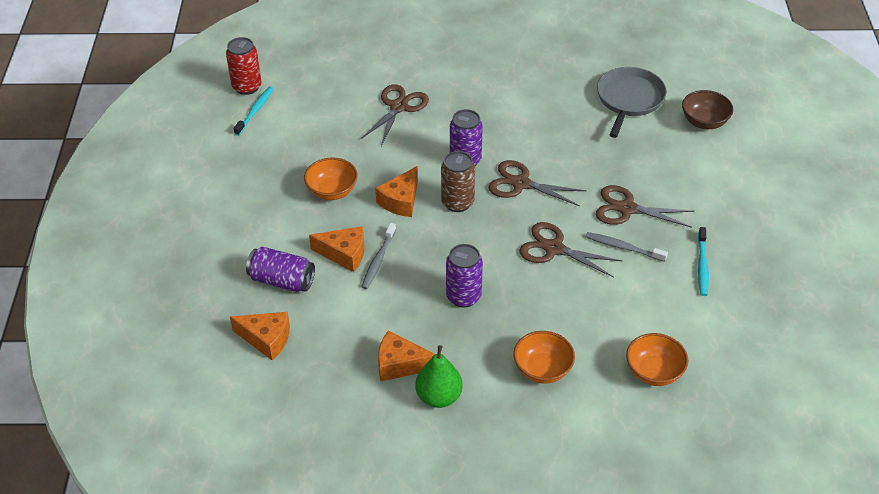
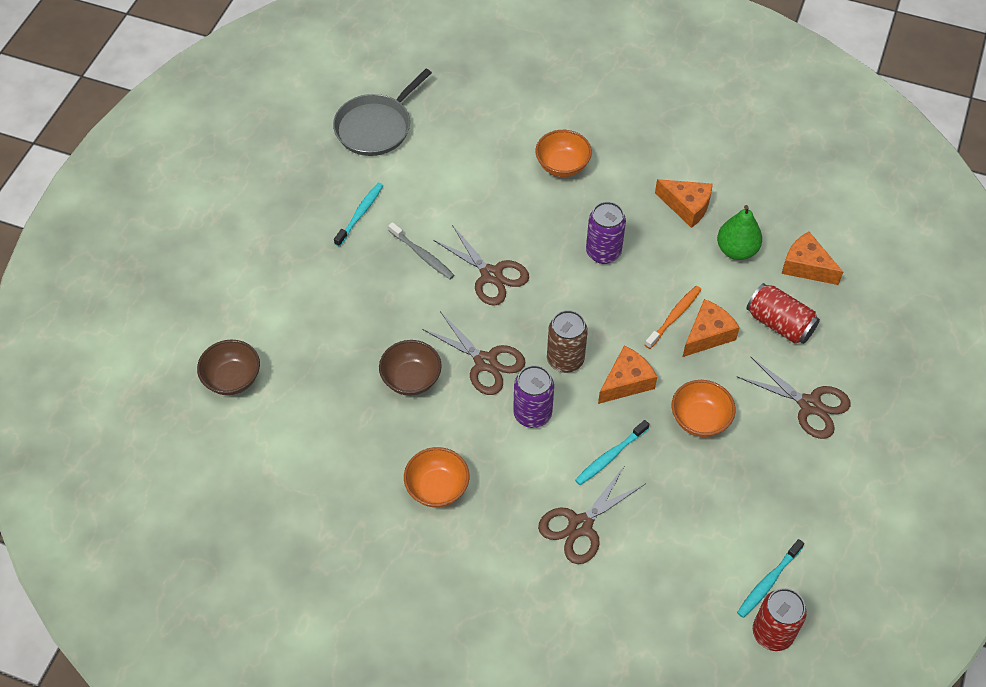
camera: 160 degrees left, 10 degrees up
purple can [246,247,315,292] -> red can [746,283,820,344]
orange cheese [309,226,365,272] -> orange cheese turned 105 degrees clockwise [683,299,740,357]
grey toothbrush [361,223,396,289] -> orange toothbrush [645,286,702,349]
green pear [415,345,463,408] -> green pear moved to [717,205,762,260]
brown scissors [596,185,695,228] -> brown scissors moved to [737,356,851,439]
grey pan [597,67,667,138] -> grey pan moved to [333,69,432,156]
orange bowl [626,333,688,386] -> orange bowl moved to [404,447,469,508]
none -> brown bowl [379,340,442,396]
none -> turquoise toothbrush [575,420,649,485]

